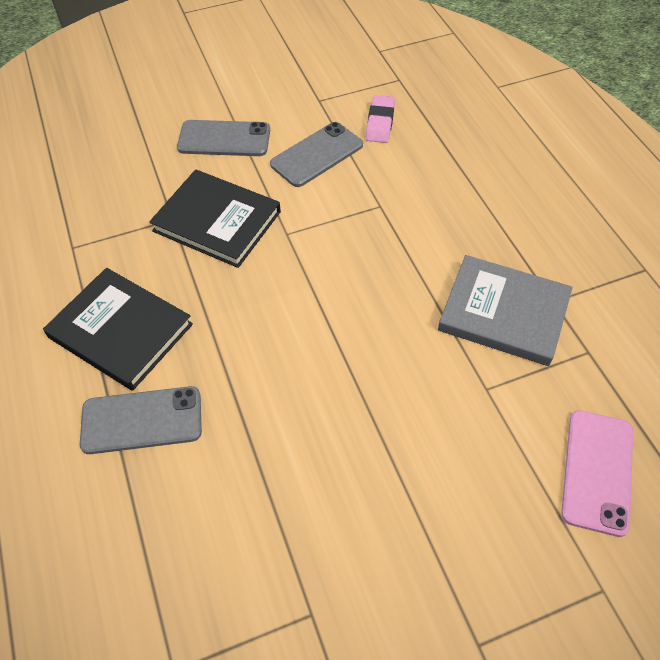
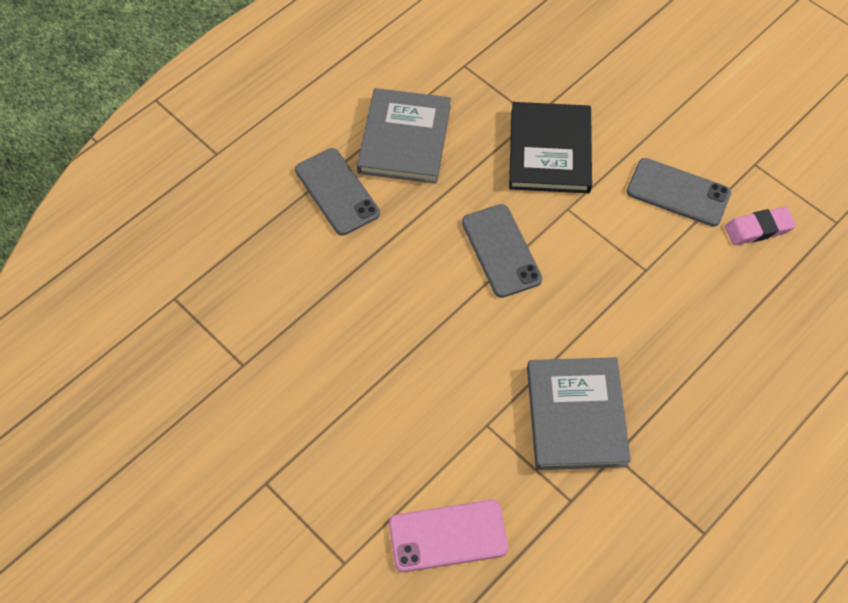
camera: 65 degrees right, 5 degrees up
black book [43,268,193,391] -> grey book [357,88,451,184]
grey phone [177,120,270,156] -> grey phone moved to [462,204,542,298]

